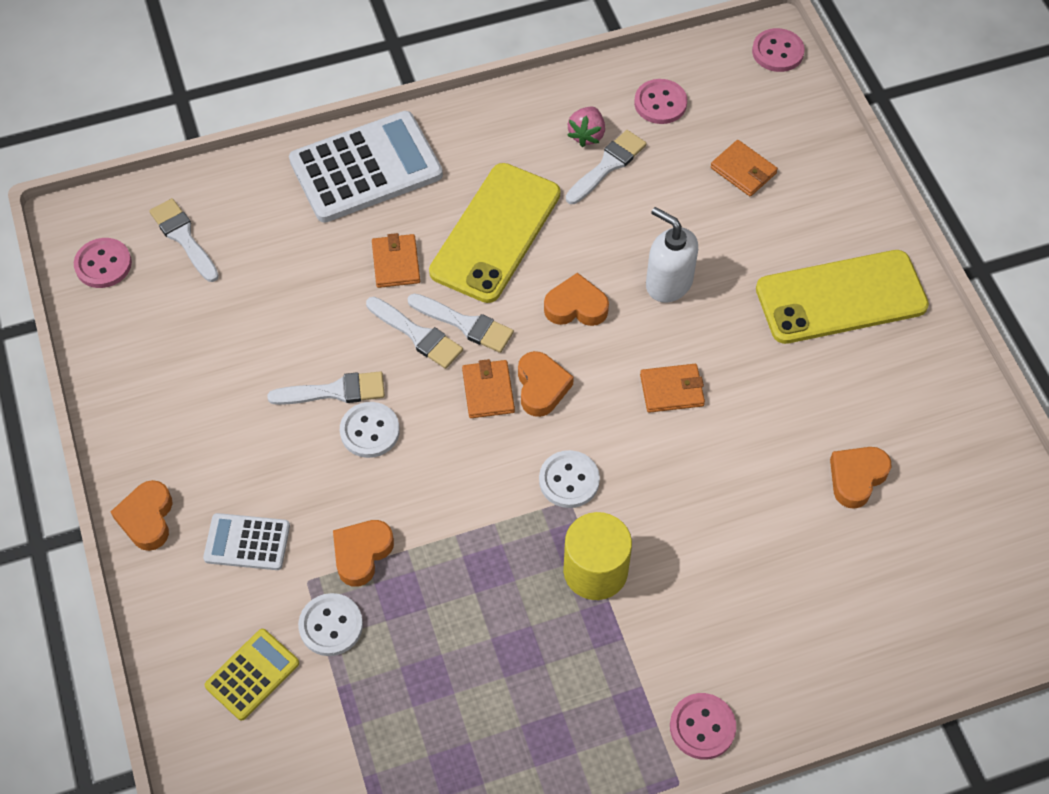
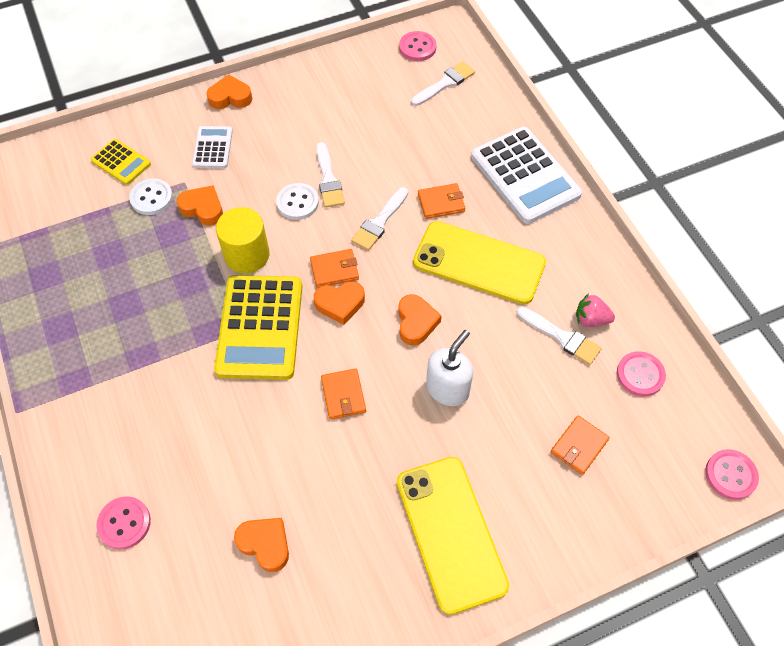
camera: 85 degrees right, 0 degrees up
white brush [407,293,514,353] -> none
white button [539,450,600,508] -> yellow calculator [214,275,303,380]
yellow cylinder [563,512,632,600] -> yellow cylinder moved to [216,207,270,273]
pink button [670,693,736,759] -> pink button moved to [96,496,151,550]

